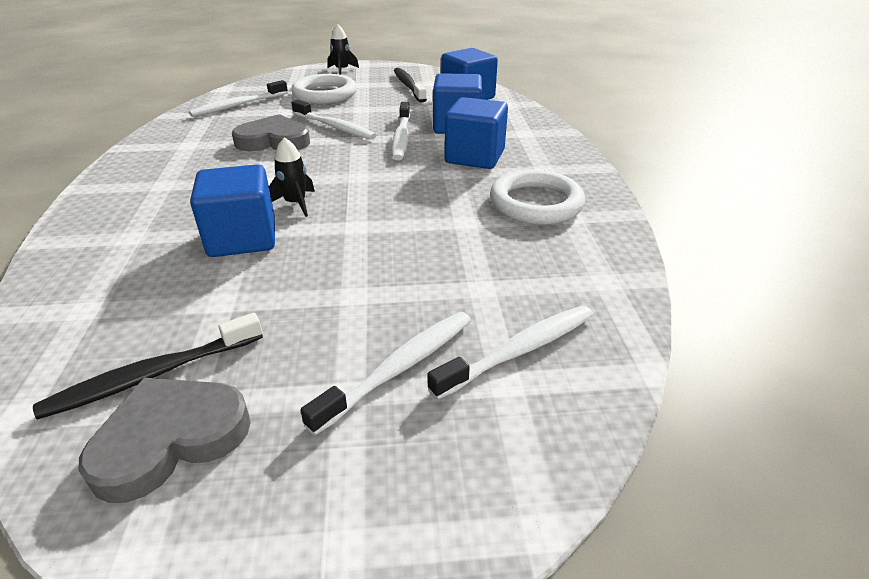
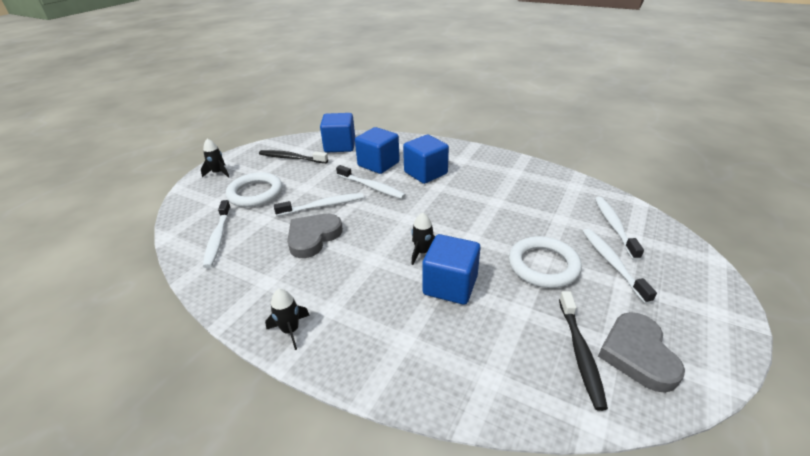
camera: 55 degrees left, 0 degrees up
white ring [490,170,585,225] -> white ring moved to [509,236,582,288]
none -> black rocket [265,289,310,350]

